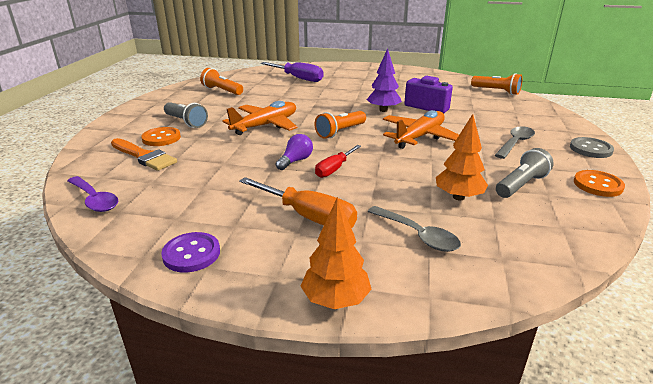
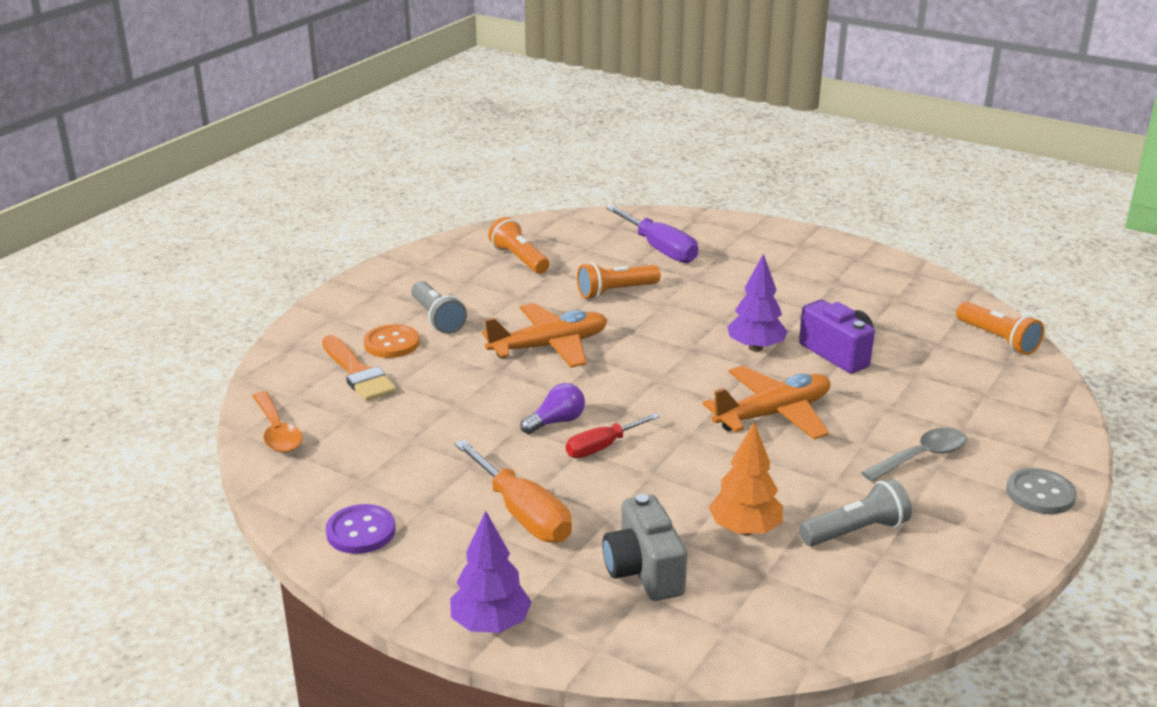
camera: 20 degrees right, 0 degrees up
purple spoon [67,176,118,212] -> orange spoon [252,391,303,453]
orange tree [301,197,372,309] -> purple tree [450,511,532,633]
orange flashlight [314,111,366,138] -> orange flashlight moved to [577,262,661,299]
grey spoon [367,206,461,252] -> grey camera [602,494,687,601]
orange button [574,170,625,197] -> none

